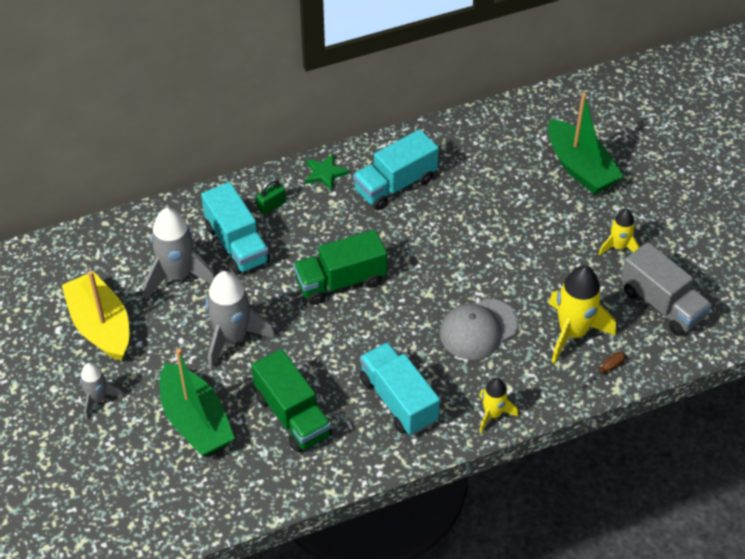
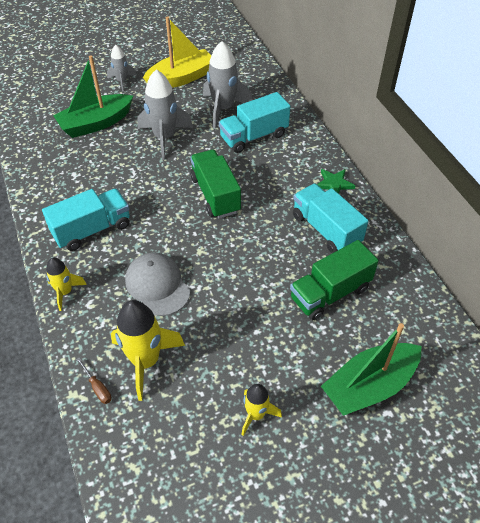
camera: 90 degrees right, 0 degrees up
green truck [252,349,332,453] -> green truck moved to [290,240,378,320]
green padlock [256,178,286,215] -> none
grey truck [621,242,712,336] -> none

